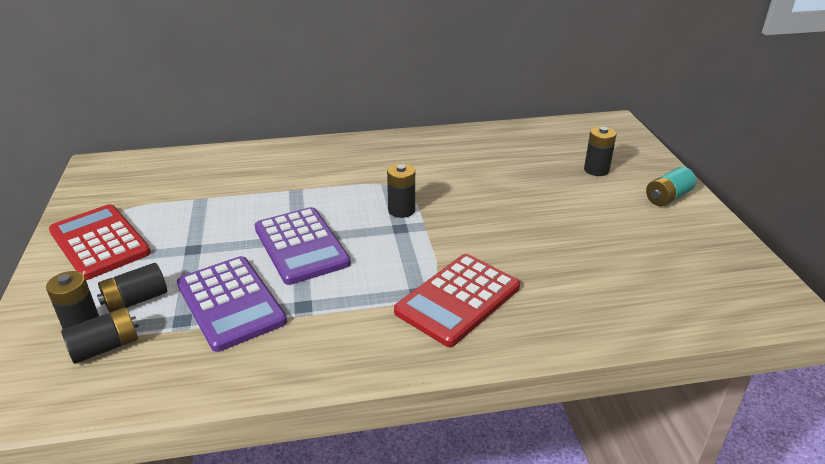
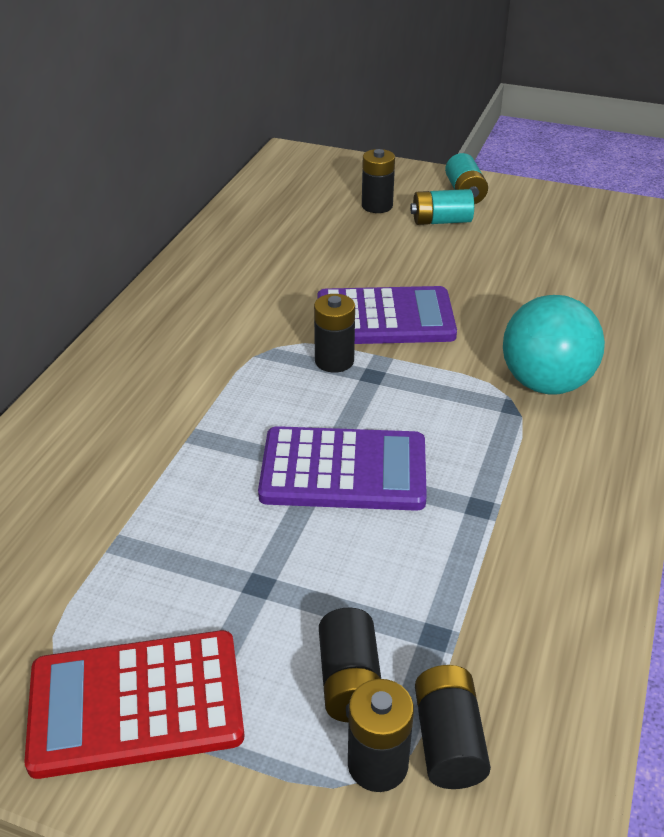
camera: 60 degrees left, 5 degrees up
purple calculator [177,256,287,352] -> purple calculator moved to [318,286,457,344]
red calculator [394,254,520,347] -> turquoise ball [503,295,605,395]
none -> turquoise battery [410,189,474,225]

